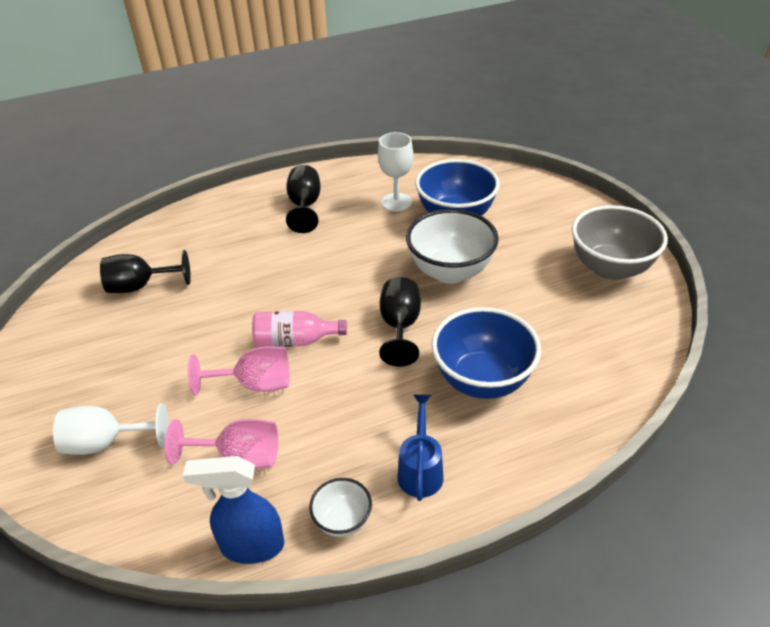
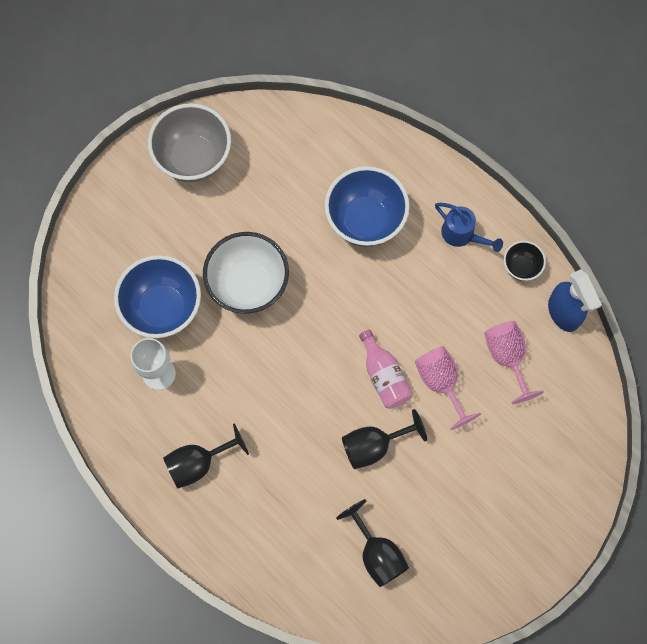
camera: 115 degrees left, 30 degrees up
white goblet [53,403,169,455] -> none
white bowl [309,478,372,537] -> black bowl [504,241,546,281]
black goblet [379,277,421,367] -> black goblet moved to [342,409,427,469]
blue watering can [397,395,444,501] -> blue watering can turned 120 degrees counterclockwise [435,203,503,252]

